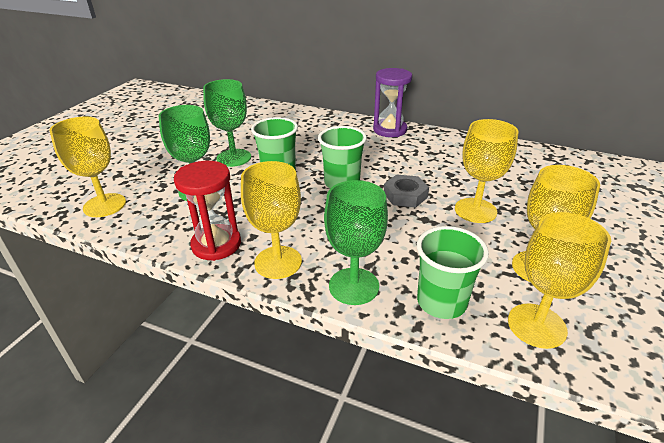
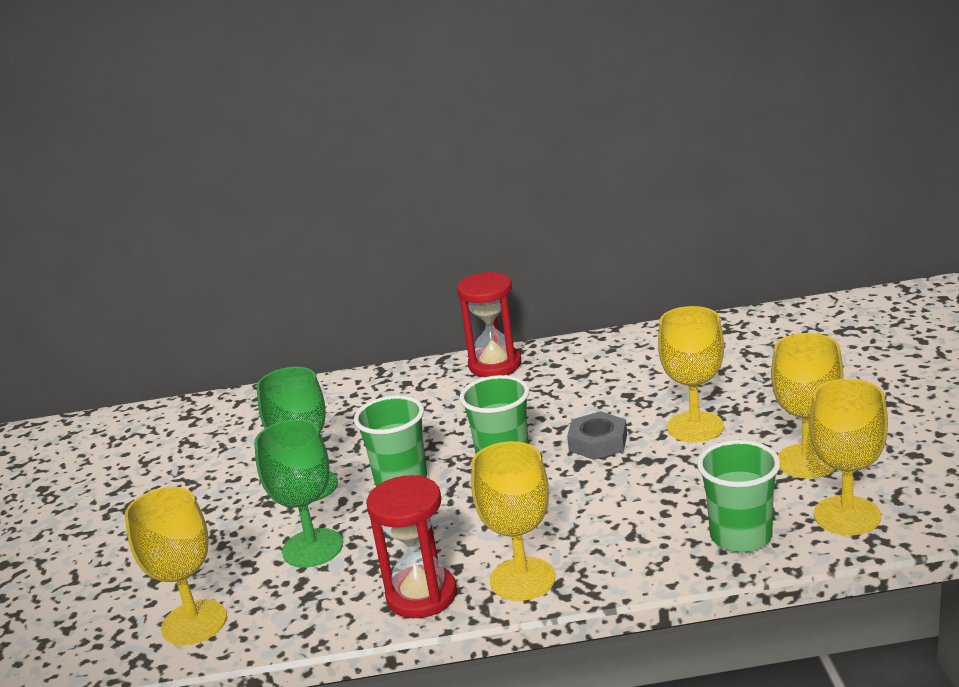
camera: 25 degrees left, 10 degrees down
green goblet [324,180,388,305] -> none
purple hourglass [373,68,412,137] -> red hourglass [457,272,521,377]

